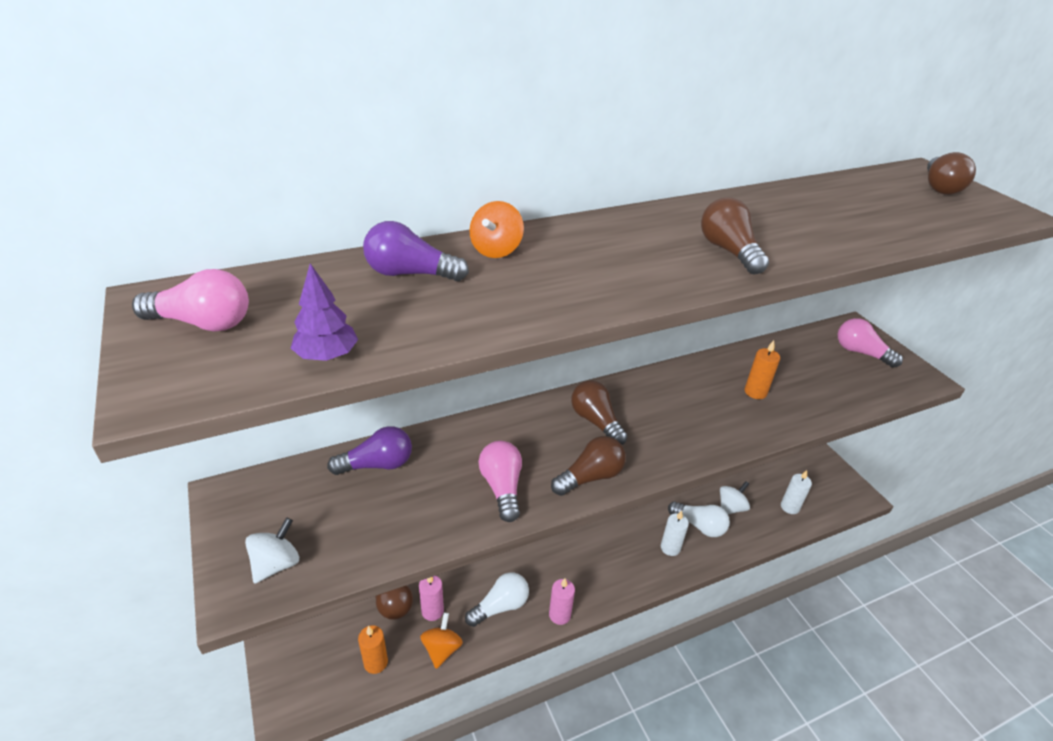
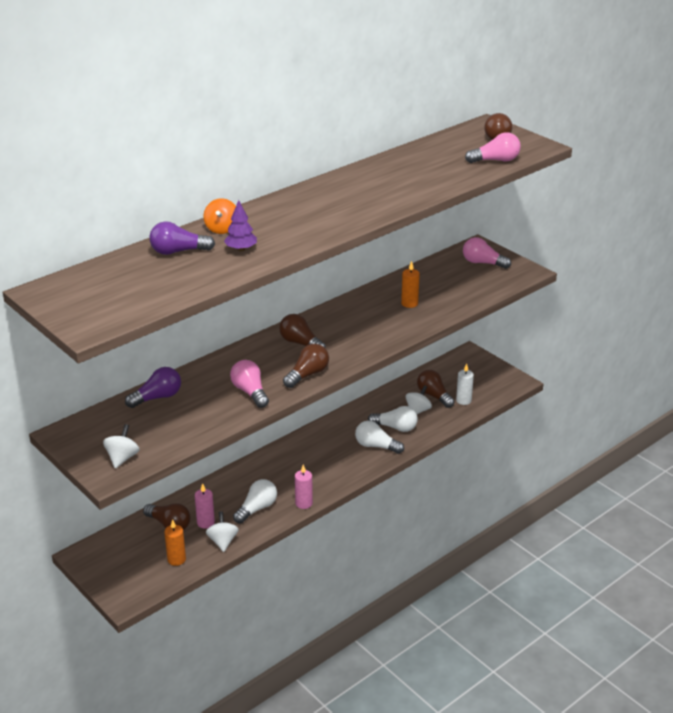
camera: 15 degrees left, 5 degrees down
pink light bulb [132,269,249,332] -> pink light bulb moved to [465,132,521,163]
purple tree [290,264,358,361] -> purple tree moved to [224,200,257,251]
orange spinning top [420,612,463,669] -> white spinning top [206,511,239,552]
white candle [661,510,689,556] -> white light bulb [355,420,404,454]
brown light bulb [701,197,769,274] -> brown light bulb moved to [417,370,455,408]

